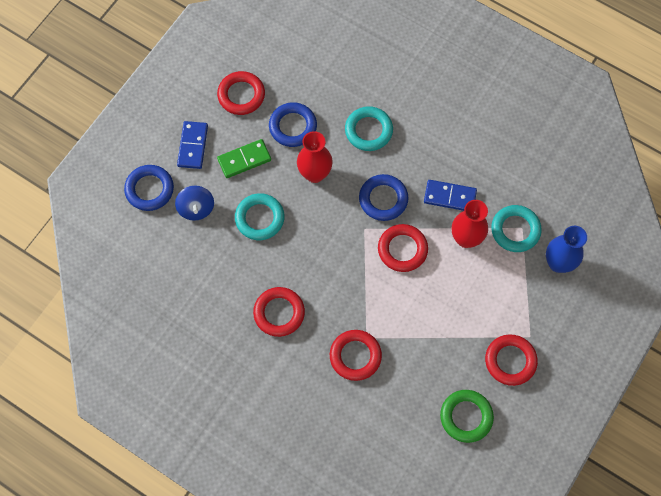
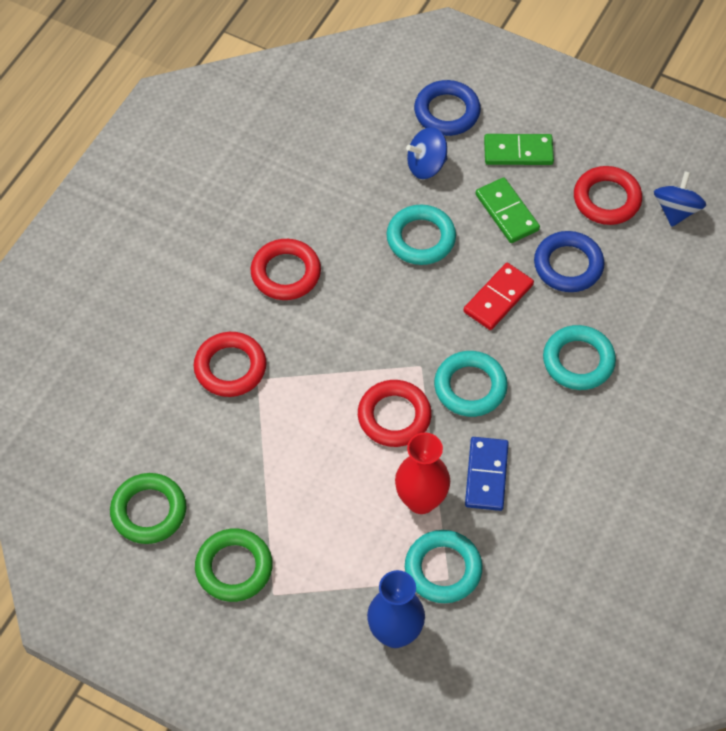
camera: 85 degrees right, 10 degrees down
blue domino [177,121,208,169] -> green domino [484,134,554,165]
red vase [297,131,333,183] -> red domino [464,263,534,330]
blue ring [359,174,409,221] -> turquoise ring [434,351,508,417]
red ring [485,334,538,386] -> green ring [195,528,273,602]
none -> blue spinning top [654,171,706,227]

